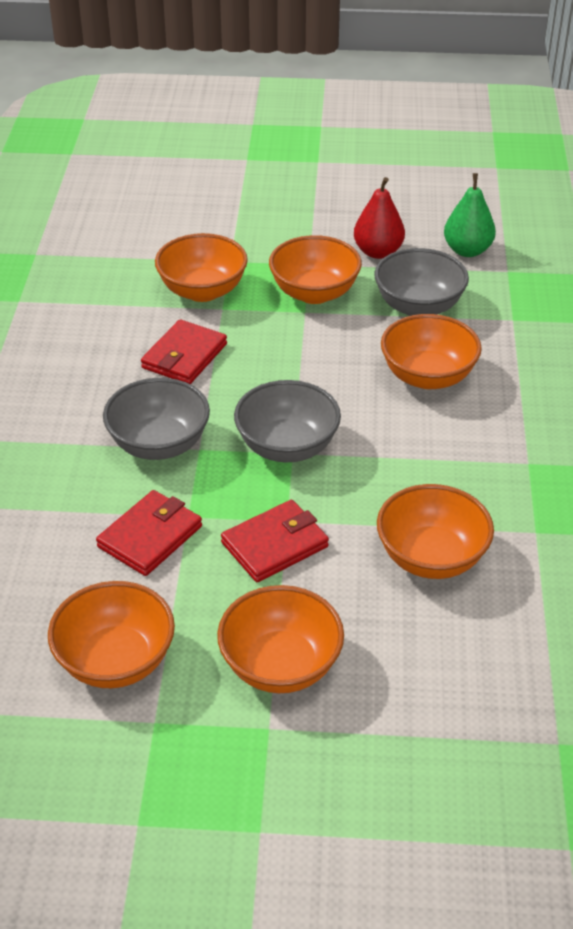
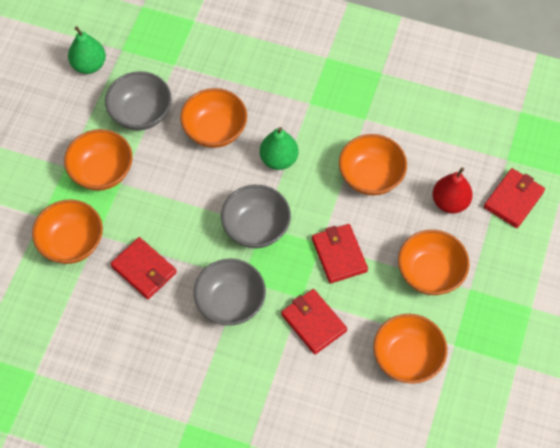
camera: 75 degrees left, 20 degrees up
red pear [354,177,405,259] -> red pear moved to [432,167,473,214]
none -> green pear [260,127,298,170]
none -> red wallet [484,168,545,228]

